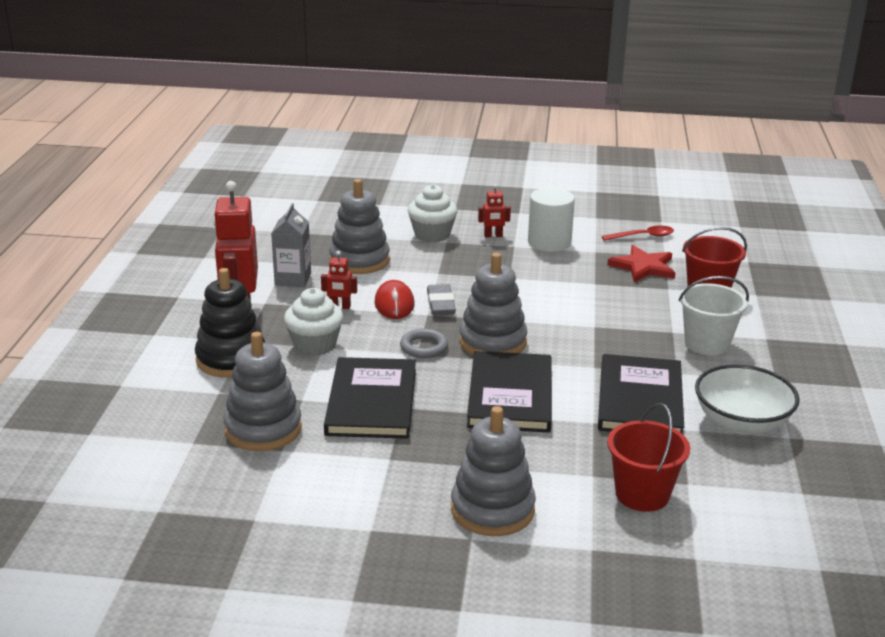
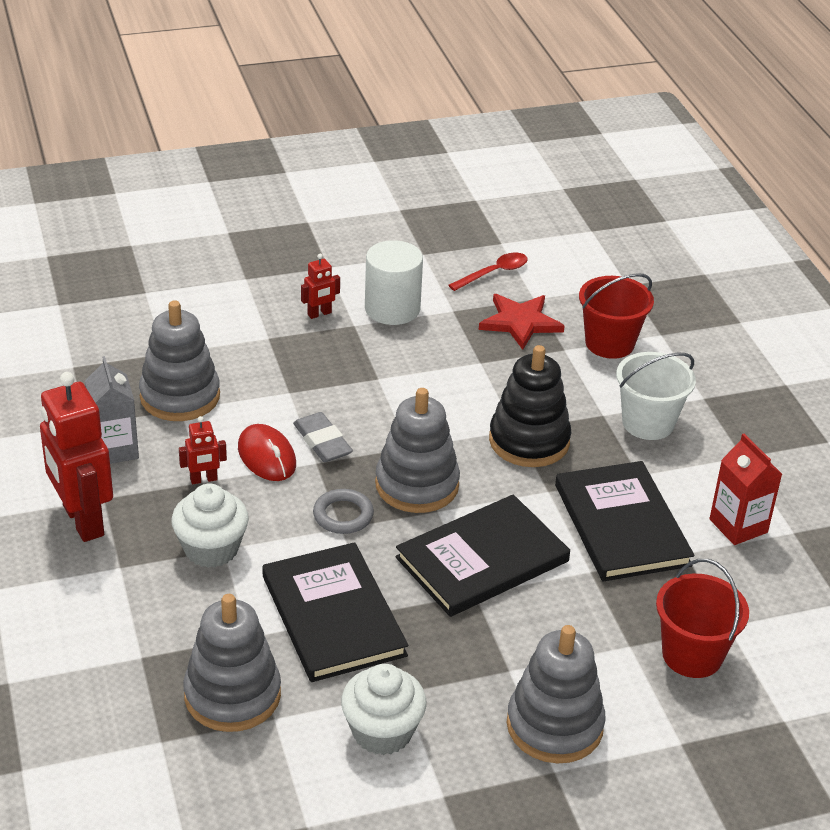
camera: 25 degrees left, 10 degrees up
black stacking toy [195,268,265,378] -> black stacking toy moved to [489,345,571,467]
white cupcake [408,184,458,243] -> white cupcake moved to [341,664,426,755]
black book [467,351,552,433] -> black book turned 75 degrees clockwise [395,494,570,617]
white bowl [695,364,800,434] -> red carton [709,434,782,545]

